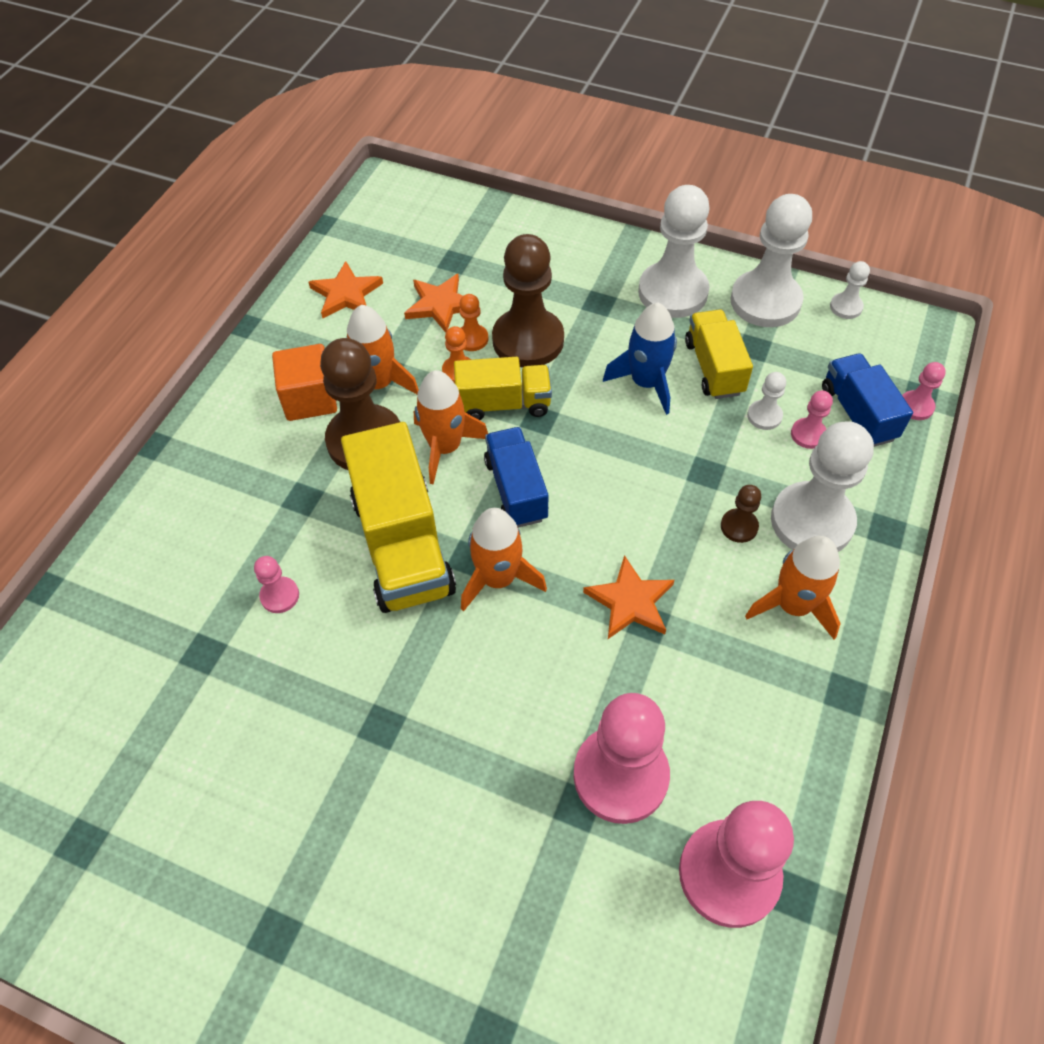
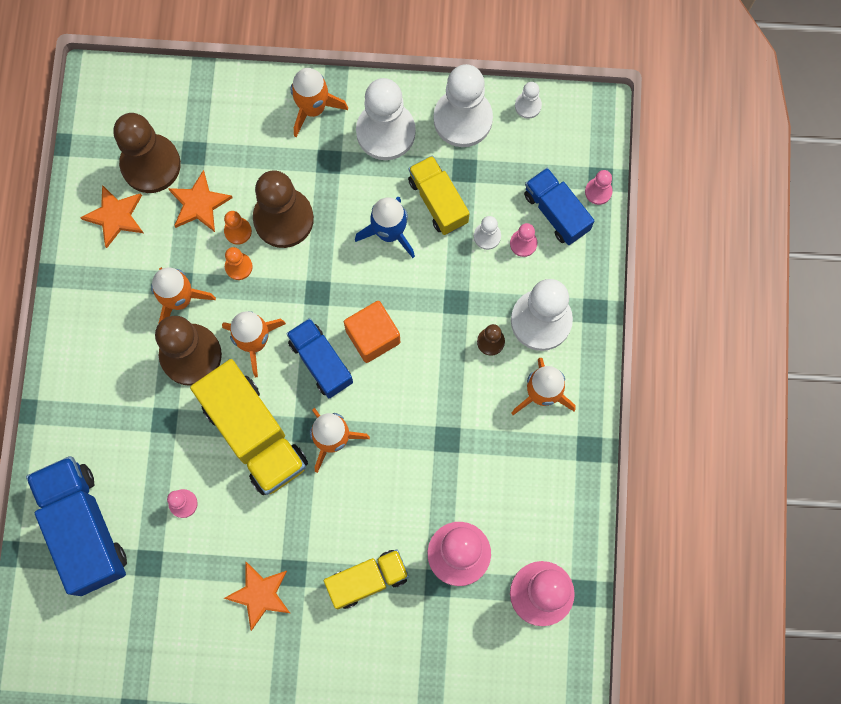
camera: 20 degrees left, 20 degrees up
orange cube [272,344,337,421] -> orange cube moved to [344,301,400,363]
yellow truck [454,357,552,420] -> yellow truck moved to [324,550,409,609]
orange star [583,555,674,639] -> orange star moved to [224,562,290,631]
none -> blue truck [26,456,127,596]
none -> brown pawn [113,113,181,193]
none -> orange rocket [291,68,348,137]

